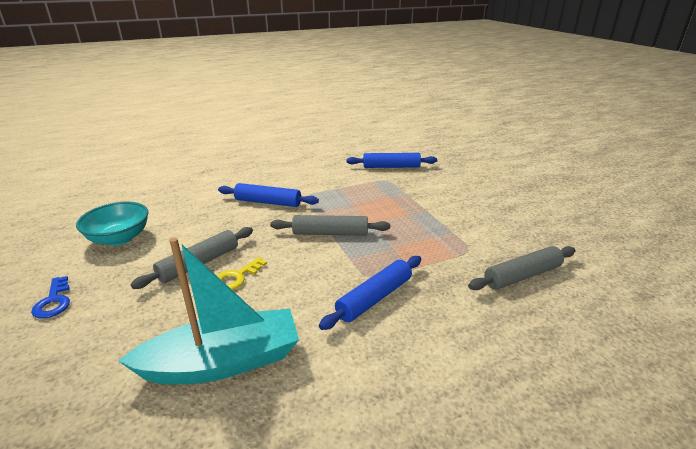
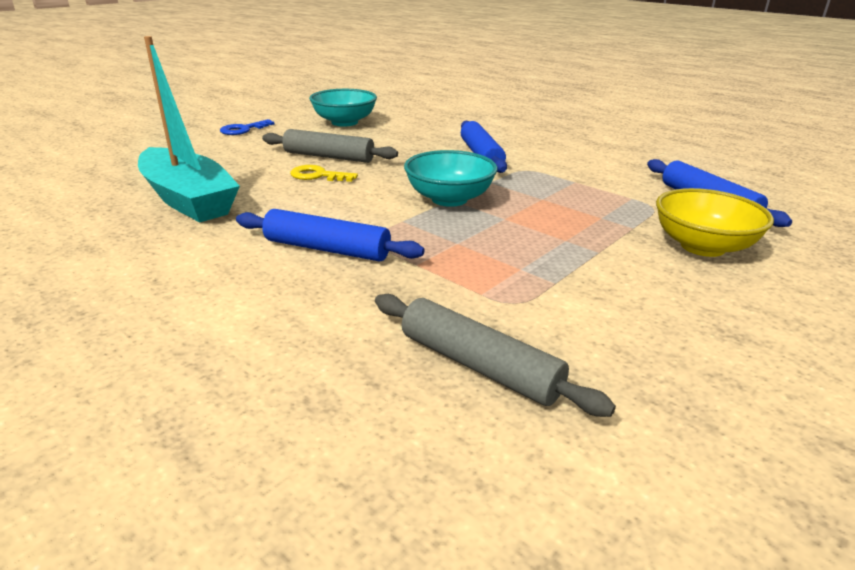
camera: 65 degrees right, 0 degrees up
grey rolling pin [270,215,390,236] -> turquoise bowl [404,150,498,207]
none -> yellow bowl [656,188,774,257]

